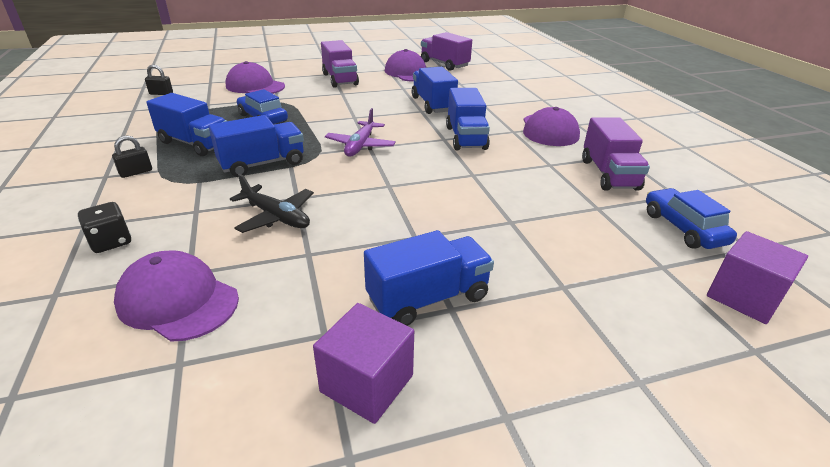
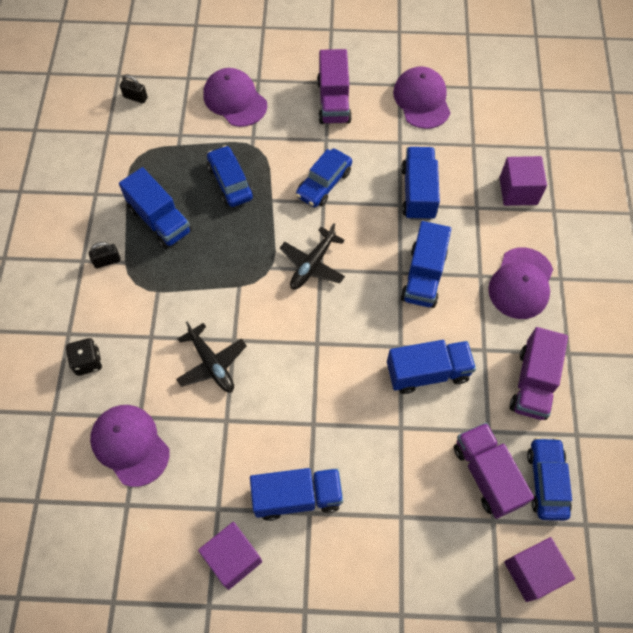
camera: 20 degrees right, 30 degrees up
blue truck [209,115,304,177] -> blue truck moved to [387,340,476,394]
purple plane [325,108,396,157] -> black plane [280,223,345,290]
purple truck [421,32,472,71] -> purple truck moved to [454,423,534,519]
none -> blue car [296,149,352,207]
none -> purple cube [499,156,547,206]

